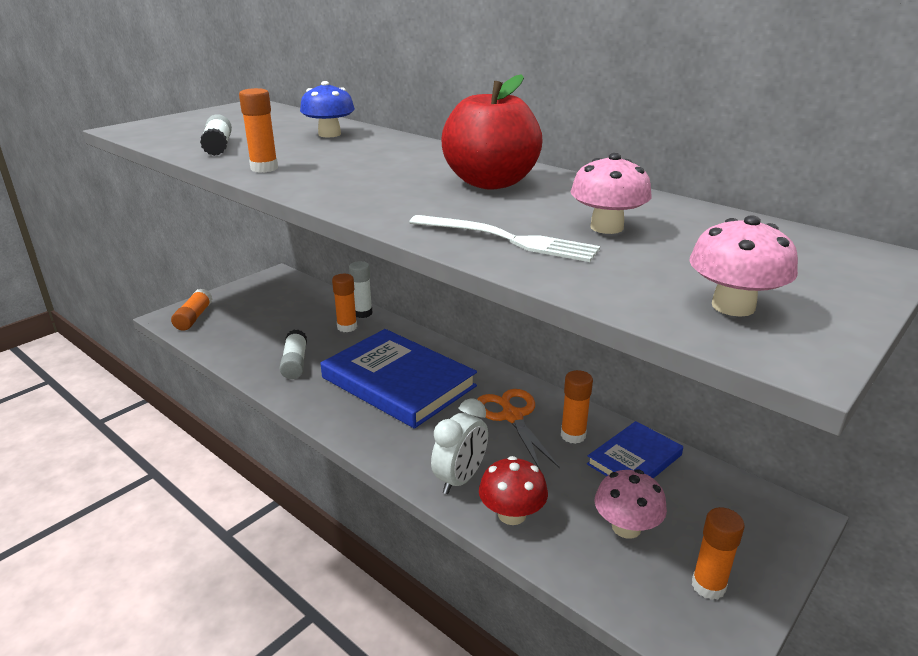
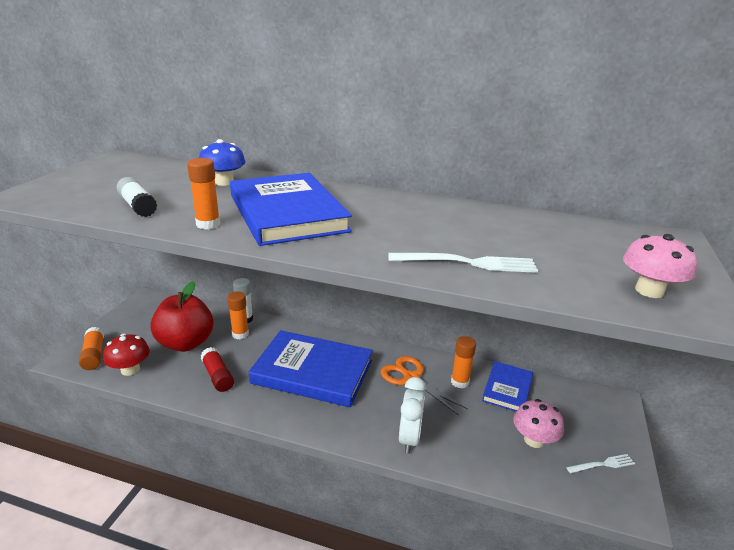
camera: 25 degrees left, 0 degrees up
white glue stick [280,330,307,379] -> red glue stick [201,347,234,392]
red apple [441,74,543,190] -> red apple moved to [151,281,214,352]
red mushroom [479,456,548,525] -> red mushroom moved to [103,334,150,376]
pink mushroom [570,153,652,234] -> none
orange glue stick [692,507,744,600] -> white fork [566,454,635,473]
none -> blue book [230,173,352,246]

